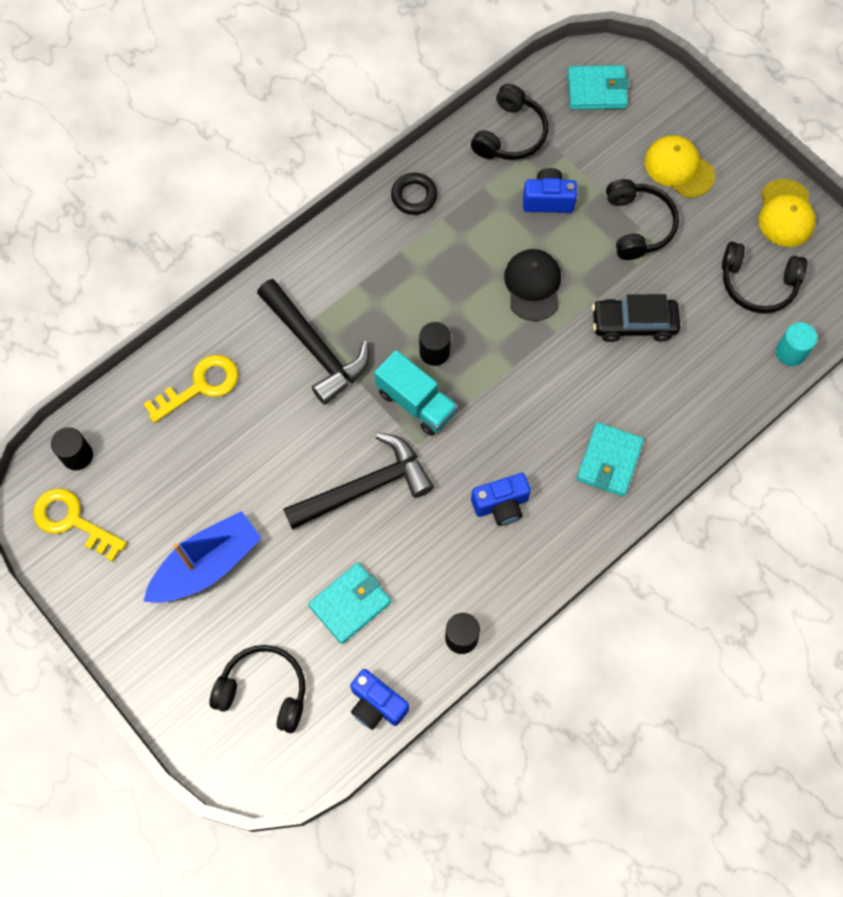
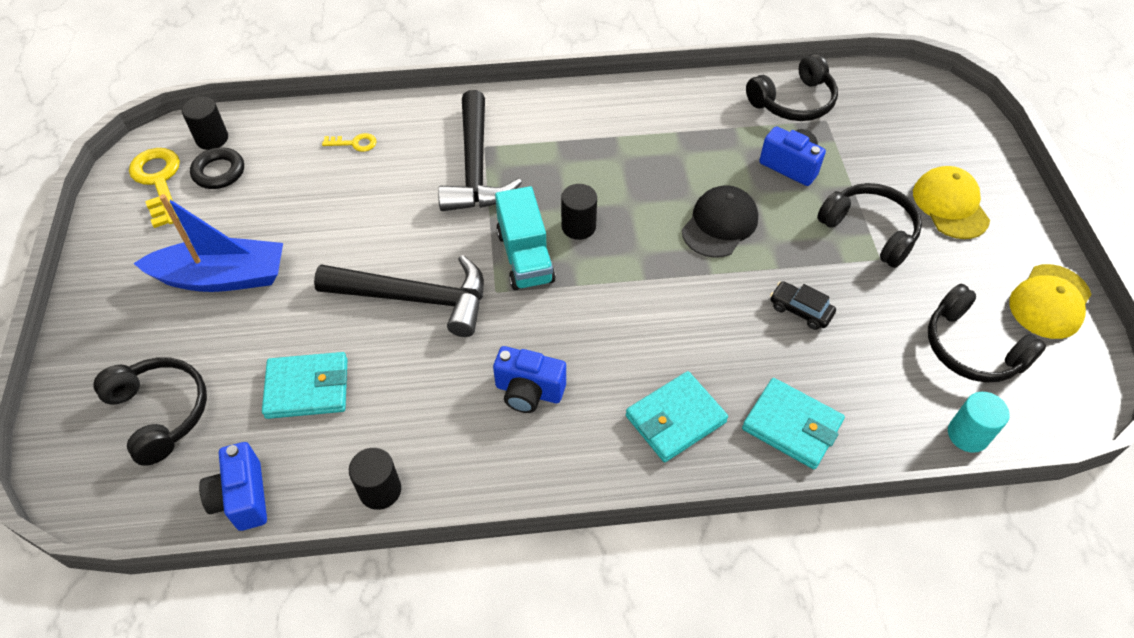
camera: 35 degrees right, 15 degrees down
yellow key [144,355,238,423] -> yellow key [322,133,377,152], size x0.52
black ring [391,173,438,215] -> black ring moved to [190,147,244,189]
turquoise wallet [568,65,629,110] -> turquoise wallet moved to [742,378,845,469]
black car [592,294,680,342] -> black car [770,281,836,330], size x0.60
black headphones [606,179,679,260] -> black headphones turned 75 degrees counterclockwise [817,183,922,268]

